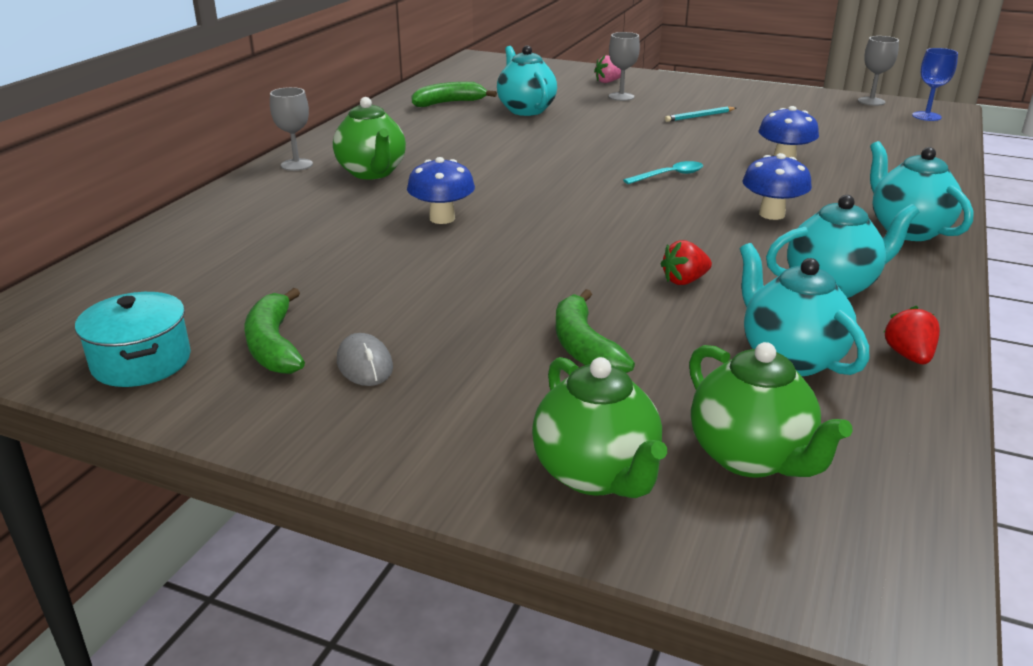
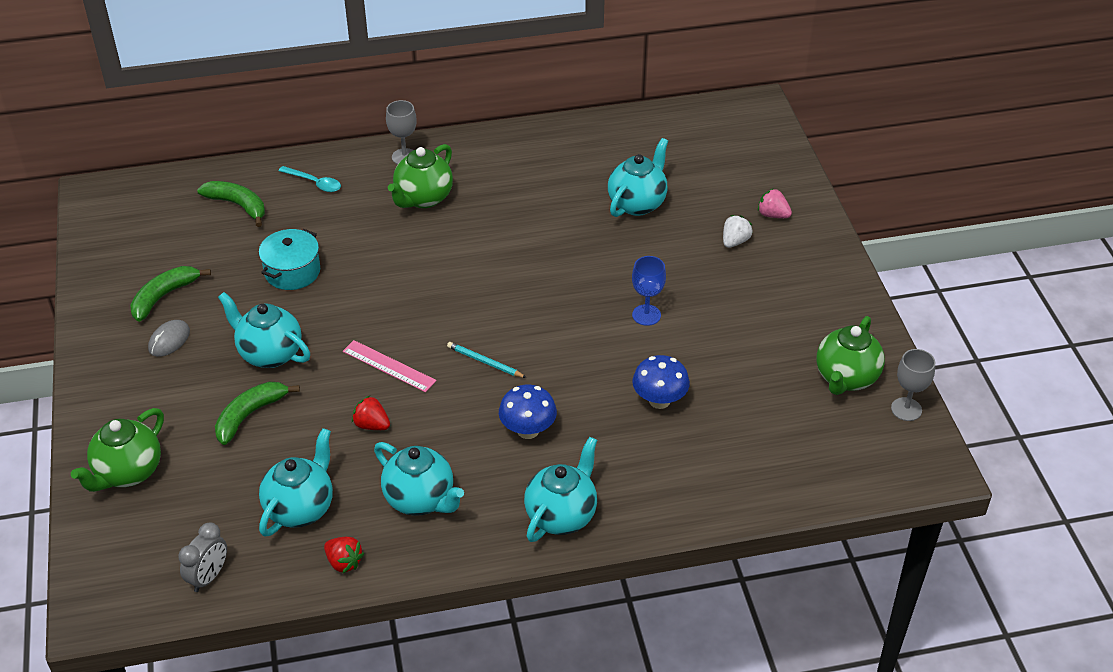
camera: 55 degrees right, 15 degrees up
turquoise pot [75,292,191,387] -> turquoise pot moved to [259,229,320,290]
blue mushroom [407,157,475,224] -> none
green banana [411,82,497,107] -> green banana moved to [197,181,265,227]
grey goblet [609,32,640,101] -> white strawberry [723,215,753,248]
turquoise spoon [623,161,703,184] -> turquoise spoon moved to [279,166,341,192]
turquoise pencil [665,106,736,122] -> turquoise pencil moved to [447,342,527,378]
green teapot [689,342,853,478] -> green teapot moved to [817,316,885,395]
red strawberry [883,306,940,364] -> red strawberry turned 75 degrees clockwise [324,537,364,574]
blue goblet [912,48,958,121] -> blue goblet moved to [632,256,666,326]
none -> grey clock [178,522,227,592]
none -> turquoise teapot [218,292,310,368]
none -> pink ruler [343,340,436,392]

